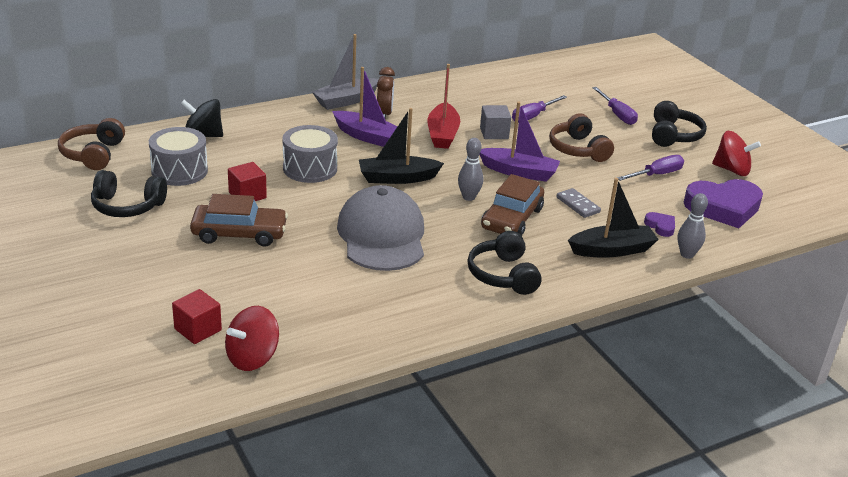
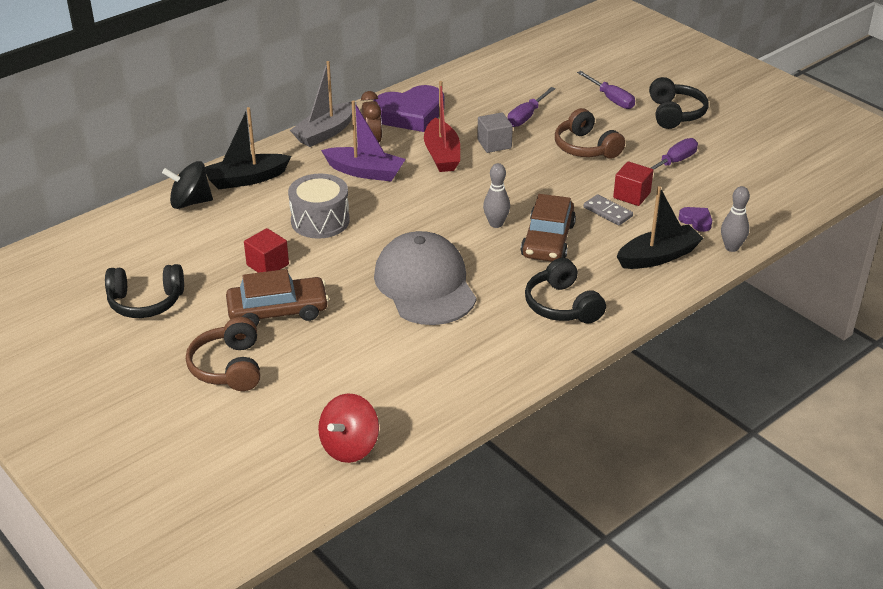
camera: 10 degrees left, 5 degrees up
brown headphones [58,118,125,170] -> brown headphones moved to [186,317,260,391]
grey drum [149,127,208,186] -> none
red cube [172,289,222,344] -> red cube moved to [613,161,653,206]
black boat [359,108,444,184] -> black boat moved to [205,107,291,190]
purple boat [479,102,560,182] -> none
purple heart [684,179,763,228] -> purple heart moved to [373,85,444,132]
red spinning top [712,131,761,176] -> none

